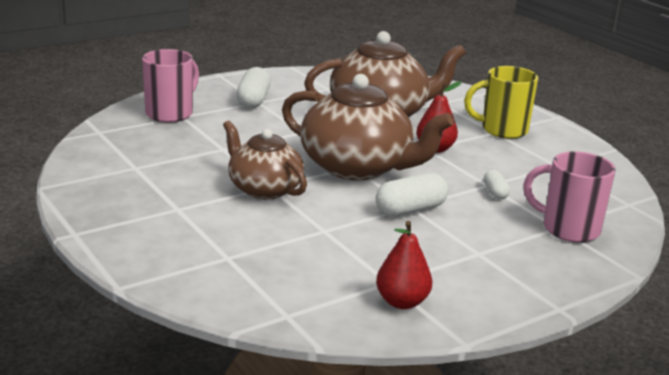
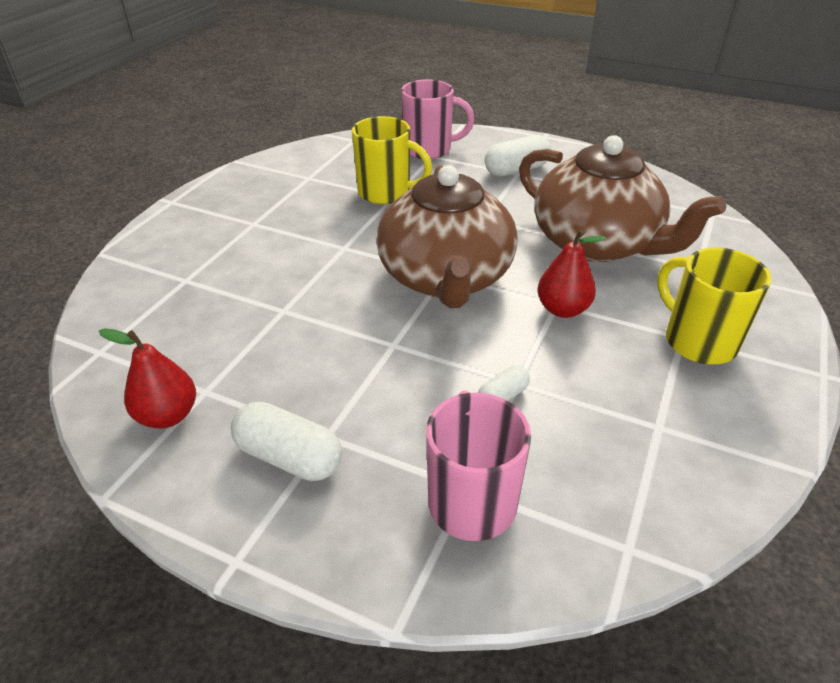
camera: 60 degrees right, 15 degrees up
brown teapot [223,121,307,200] -> none
white capsule [376,173,448,217] -> white capsule moved to [231,402,342,481]
none -> yellow mug [352,116,432,204]

